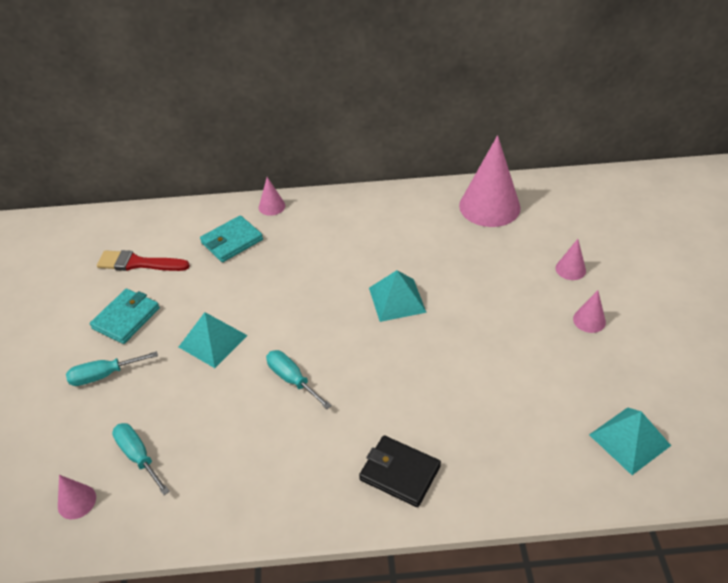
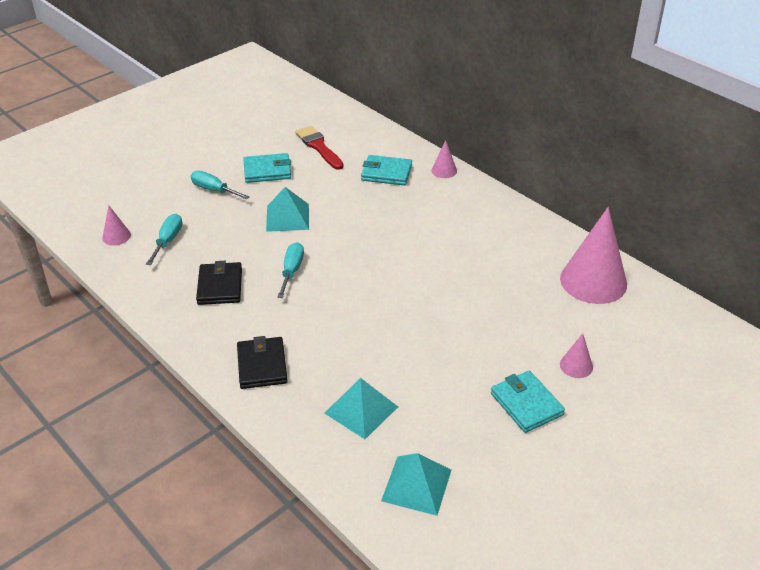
camera: 50 degrees right, 5 degrees down
turquoise pyramid [369,270,427,322] -> turquoise pyramid moved to [324,378,398,439]
pink cone [573,290,606,333] -> turquoise wallet [491,371,565,433]
none -> black wallet [196,261,242,305]

